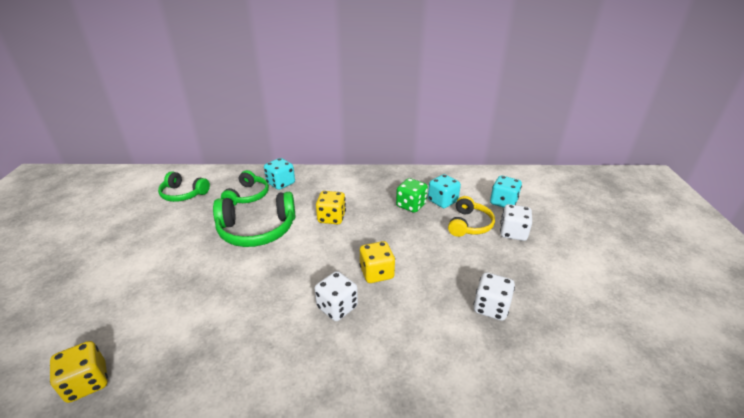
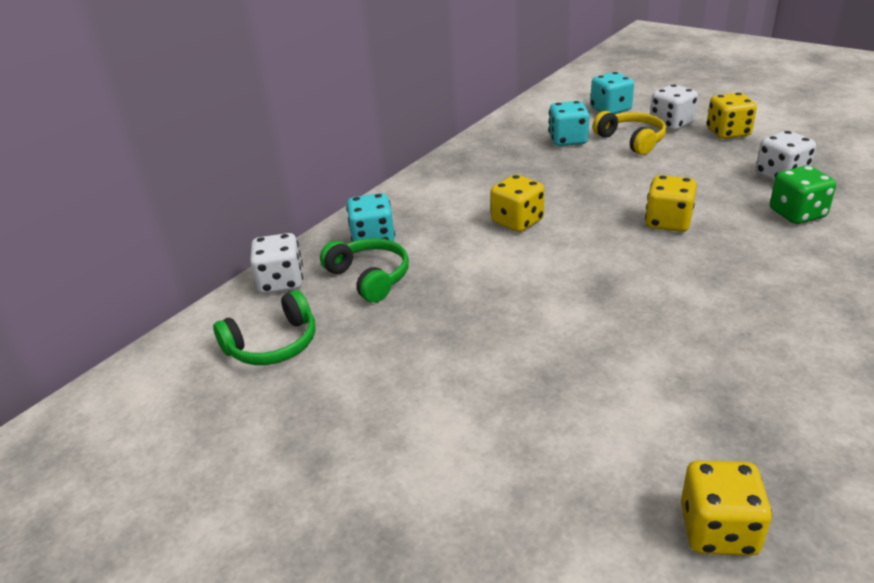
camera: 50 degrees left, 0 degrees up
green headphones [213,192,295,247] -> none
white dice [315,271,358,321] -> white dice moved to [250,233,303,294]
green dice [396,178,428,213] -> green dice moved to [770,165,836,224]
none -> yellow dice [707,93,757,139]

